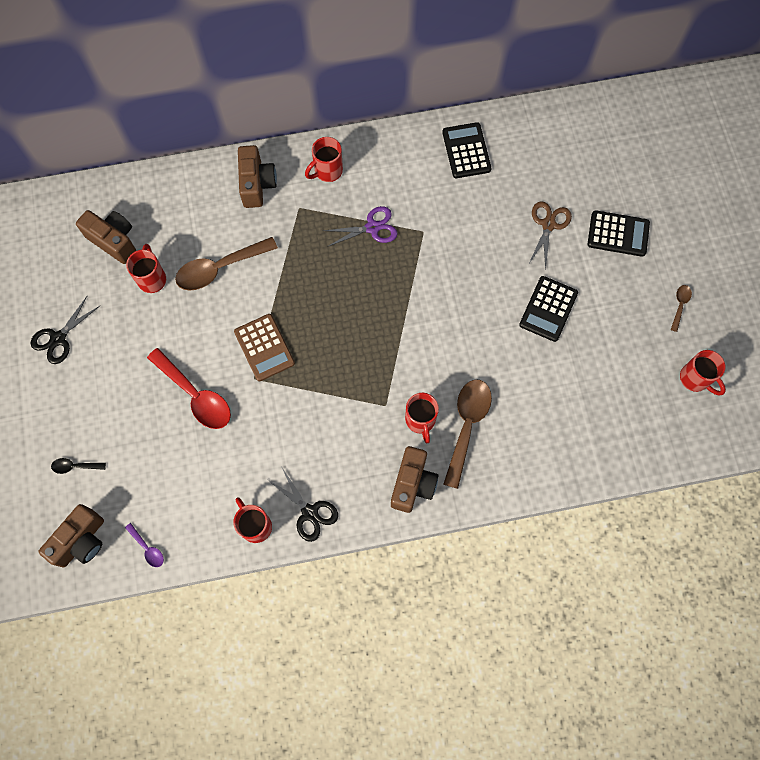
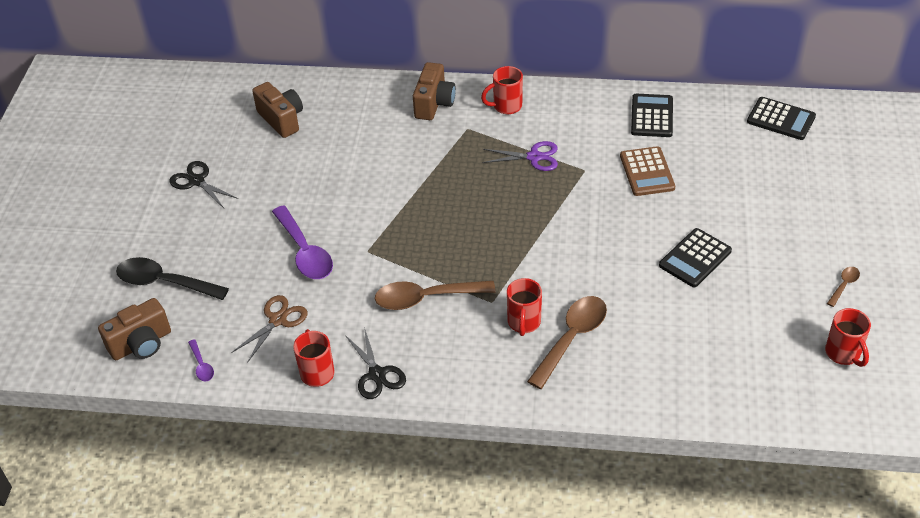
camera: 20 degrees right, 25 degrees down
black scissors [31,296,100,364] -> black scissors turned 75 degrees clockwise [170,161,238,208]
black spoon [51,458,106,474] -> black spoon [116,257,229,300], size x2.13
red mug [126,244,166,293] -> none
red spoon [147,348,231,429] -> purple spoon [272,206,333,279]
brown spoon [175,237,278,290] -> brown spoon moved to [375,281,496,310]
brown calculator [234,314,295,381] -> brown calculator moved to [620,146,675,196]
brown camera [391,446,438,513] -> none
brown scissors [528,201,572,270] -> brown scissors moved to [231,295,308,363]
black calculator [588,210,650,257] -> black calculator moved to [747,97,816,140]

